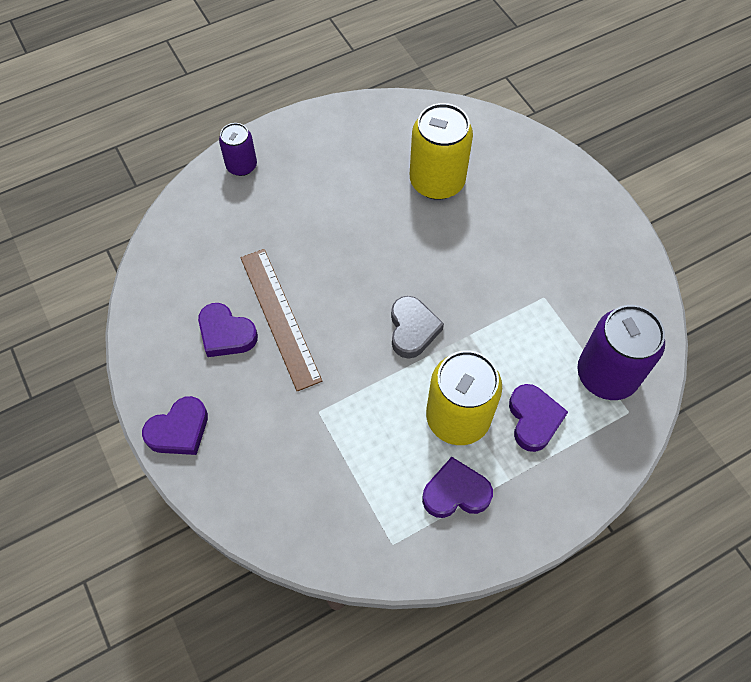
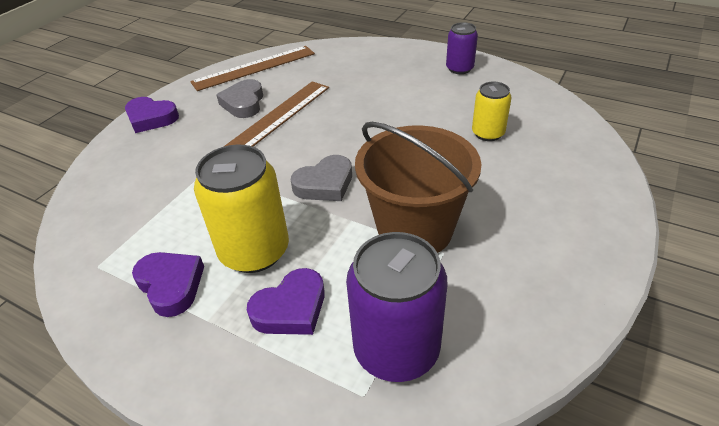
camera: 60 degrees right, 20 degrees down
purple heart [198,303,258,357] -> grey heart [217,79,263,118]
purple can [219,123,257,176] -> purple can moved to [446,22,478,74]
yellow can [410,103,473,200] -> yellow can [472,82,512,141], size x0.57
none -> brown ruler [190,46,315,91]
none -> brown bucket [355,122,482,253]

